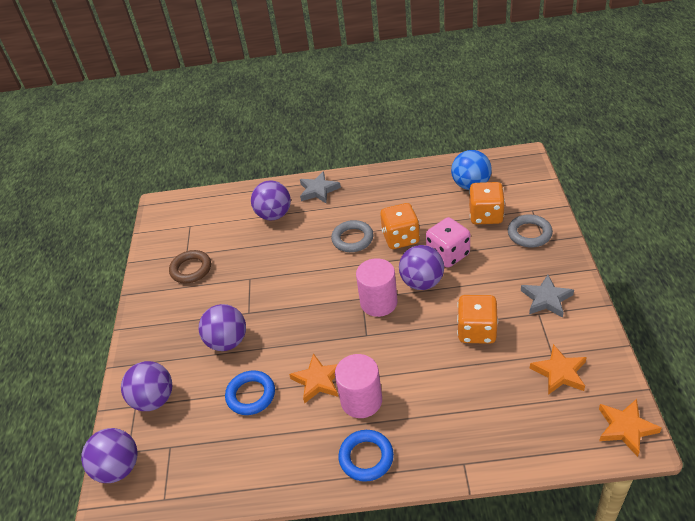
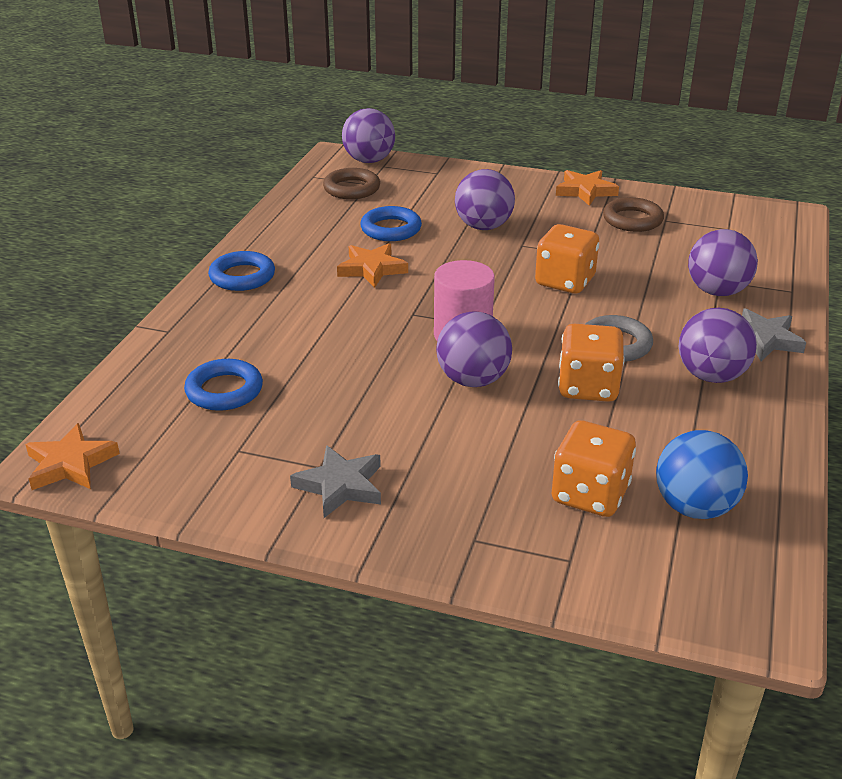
camera: 105 degrees right, 10 degrees down
purple ball [121,361,172,411] -> purple ball moved to [679,308,757,383]
pink cylinder [335,354,382,418] -> none
pink dice [426,217,470,268] -> none
orange dice [457,295,498,344] -> orange dice moved to [535,224,599,294]
grey ring [508,214,553,247] -> none
orange star [530,344,587,395] -> orange star moved to [556,170,619,206]
none -> blue ring [184,359,263,411]
none -> brown ring [323,168,380,199]

